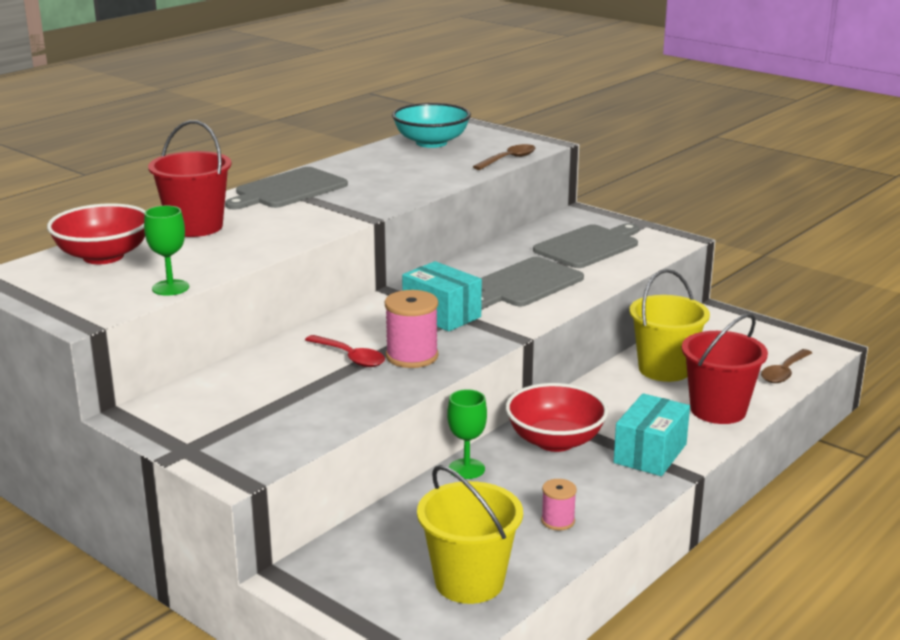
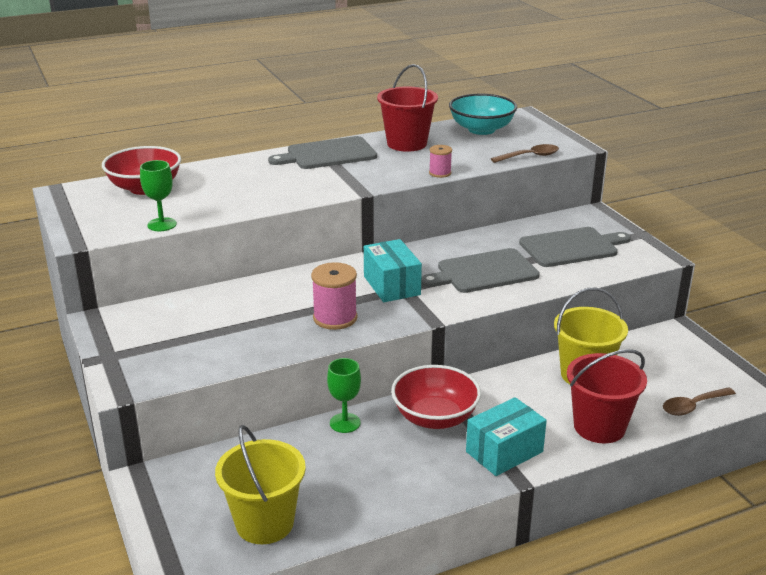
camera: 25 degrees right, 5 degrees up
red bucket [148,120,232,237] -> red bucket moved to [377,64,438,152]
red spoon [305,335,385,367] -> none
pink spool [541,479,577,530] -> pink spool moved to [429,145,452,178]

